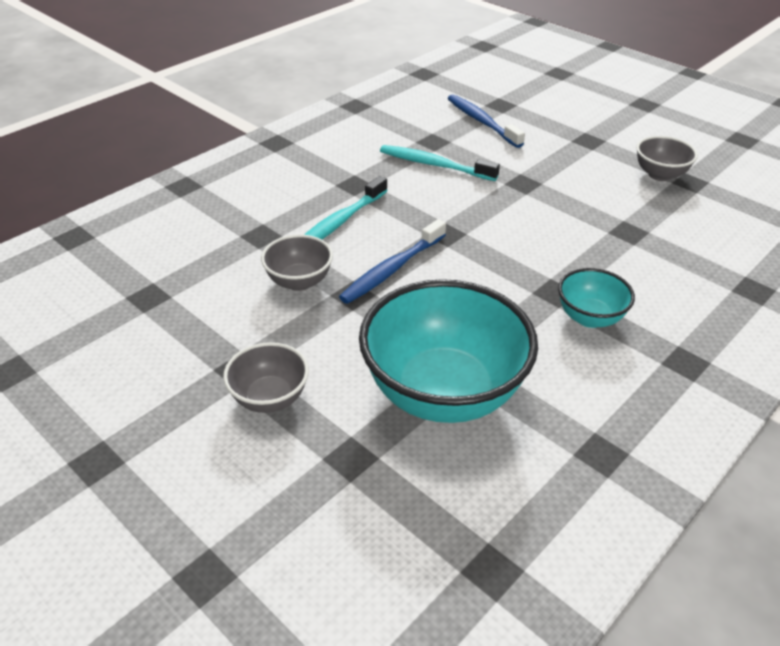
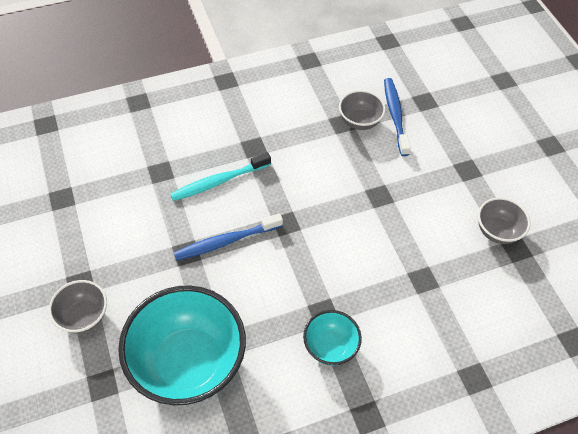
camera: 25 degrees right, 15 degrees up
grey bowl [261,234,333,291] -> grey bowl moved to [339,90,386,130]
turquoise toothbrush [380,145,500,181] -> none

